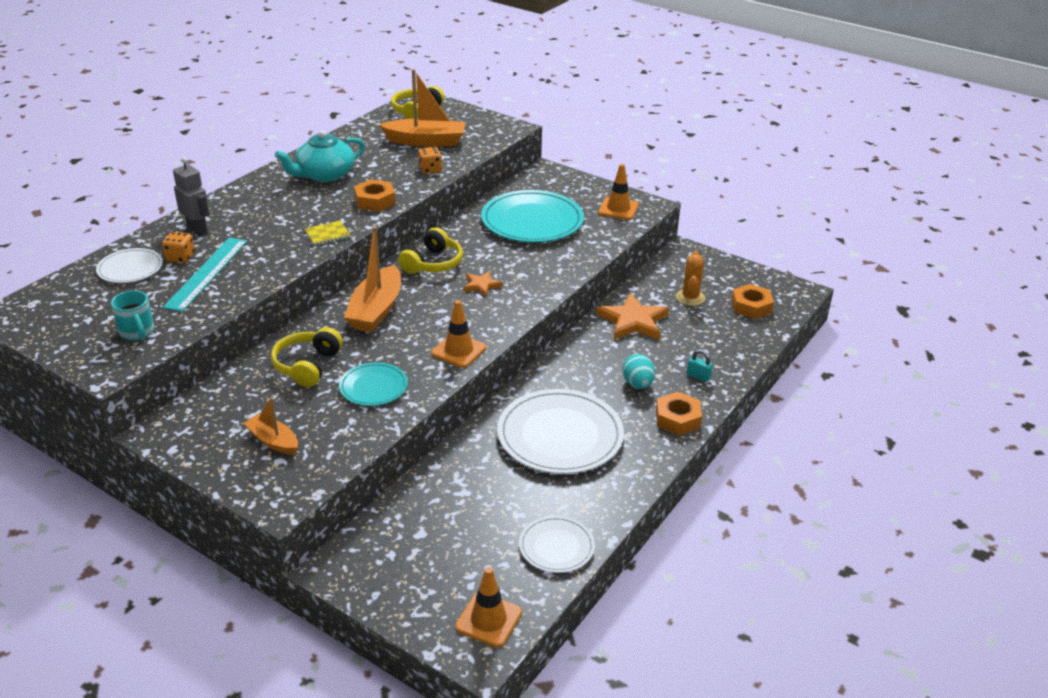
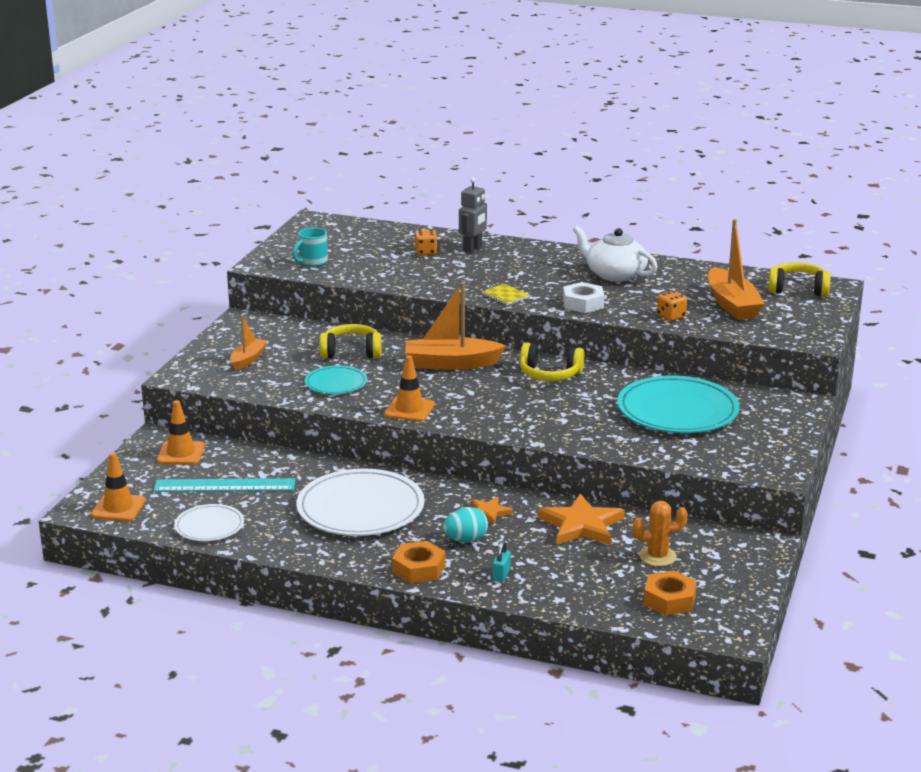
camera: 75 degrees right, 10 degrees down
white plate [96,248,163,283] -> none
turquoise ruler [163,238,247,312] -> turquoise ruler moved to [153,478,295,492]
turquoise teapot [275,130,365,182] -> white teapot [573,226,658,282]
orange nut [354,179,396,212] -> white nut [563,282,605,313]
orange star [463,271,503,297] -> orange star moved to [471,497,513,525]
orange traffic cone [598,164,639,220] -> orange traffic cone moved to [157,400,205,464]

